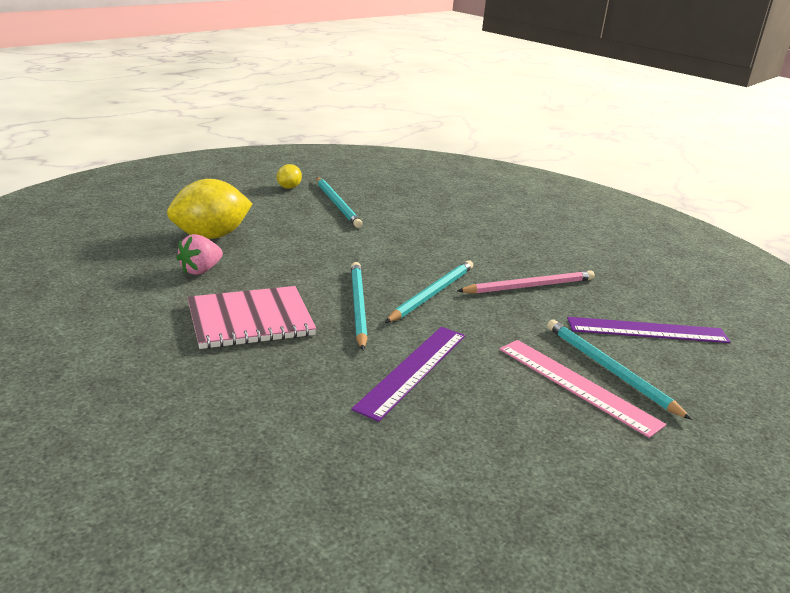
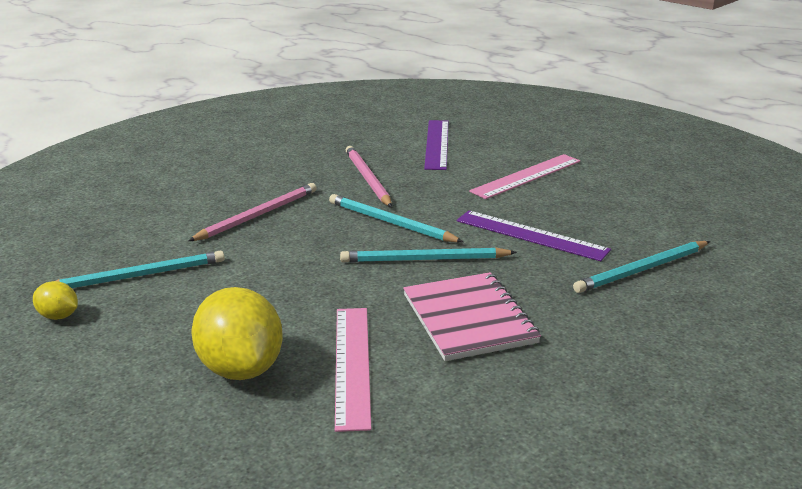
camera: 85 degrees left, 0 degrees up
pink strawberry [176,234,223,275] -> pink ruler [335,308,371,432]
turquoise pencil [547,320,692,420] -> turquoise pencil moved to [573,241,710,293]
none -> pink pencil [188,183,317,241]

